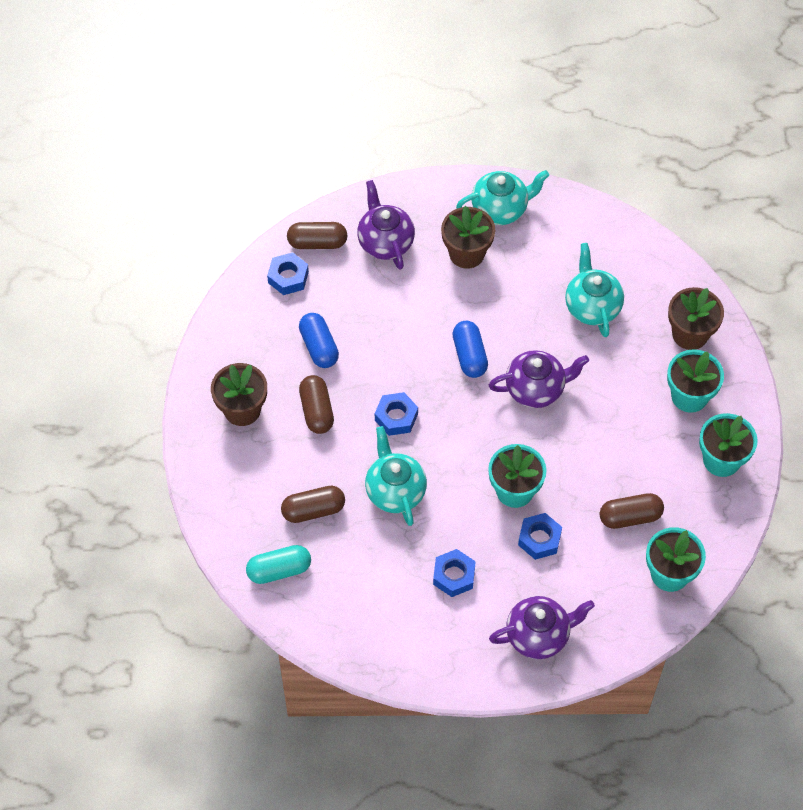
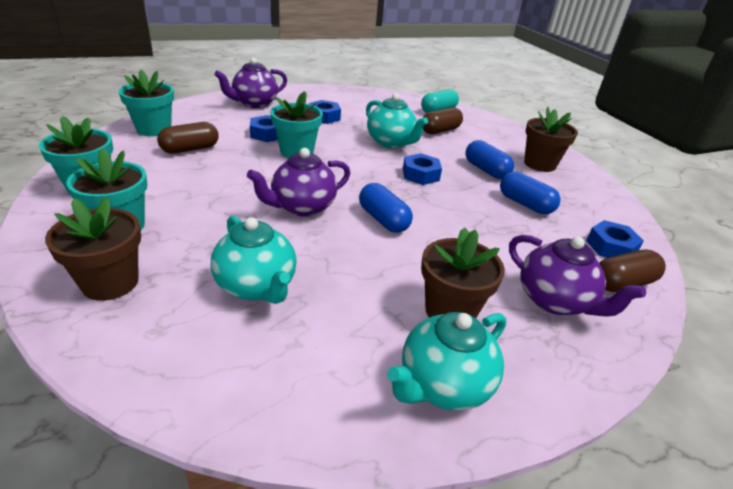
camera: 155 degrees right, 25 degrees down
brown capsule [299,375,334,434] -> blue capsule [466,140,514,179]

